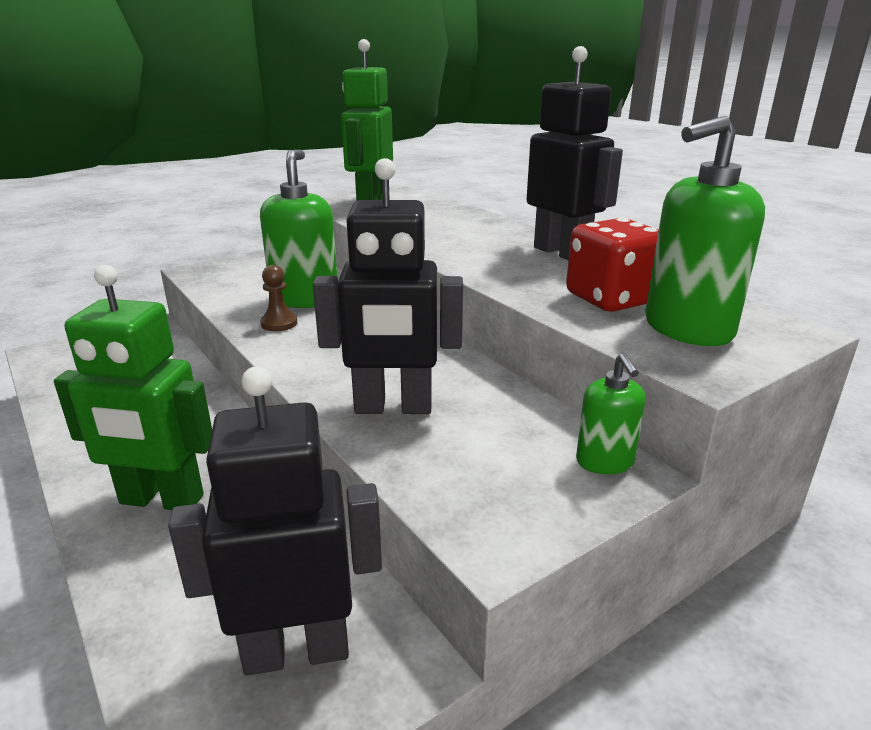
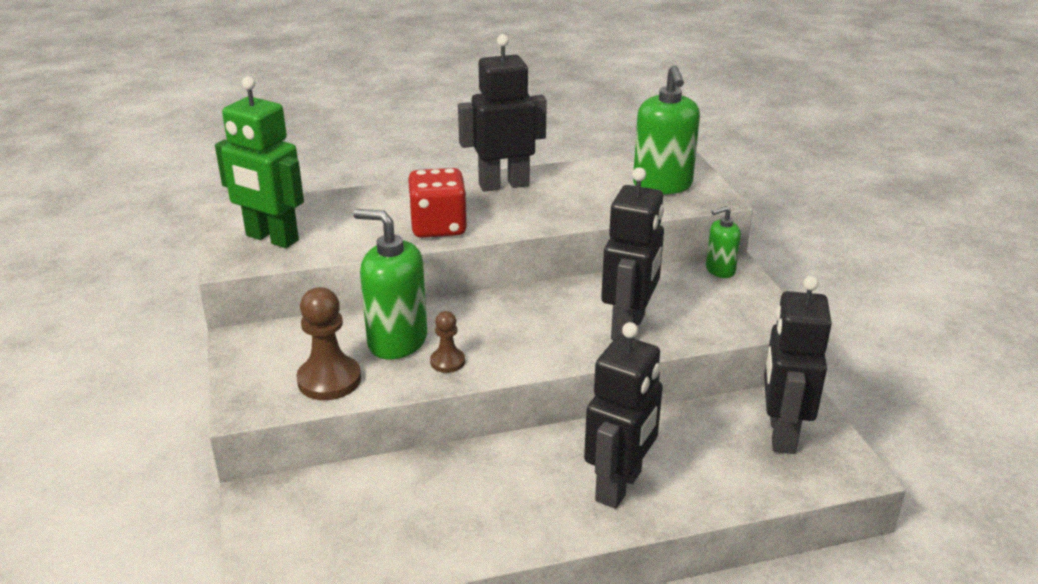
camera: 70 degrees left, 5 degrees up
green robot [54,265,212,510] -> black robot [584,322,663,509]
red dice [566,218,659,312] -> red dice moved to [408,168,467,238]
green soap dispenser [576,353,645,474] -> green soap dispenser turned 150 degrees clockwise [706,206,741,278]
none -> brown pawn [296,287,361,400]

